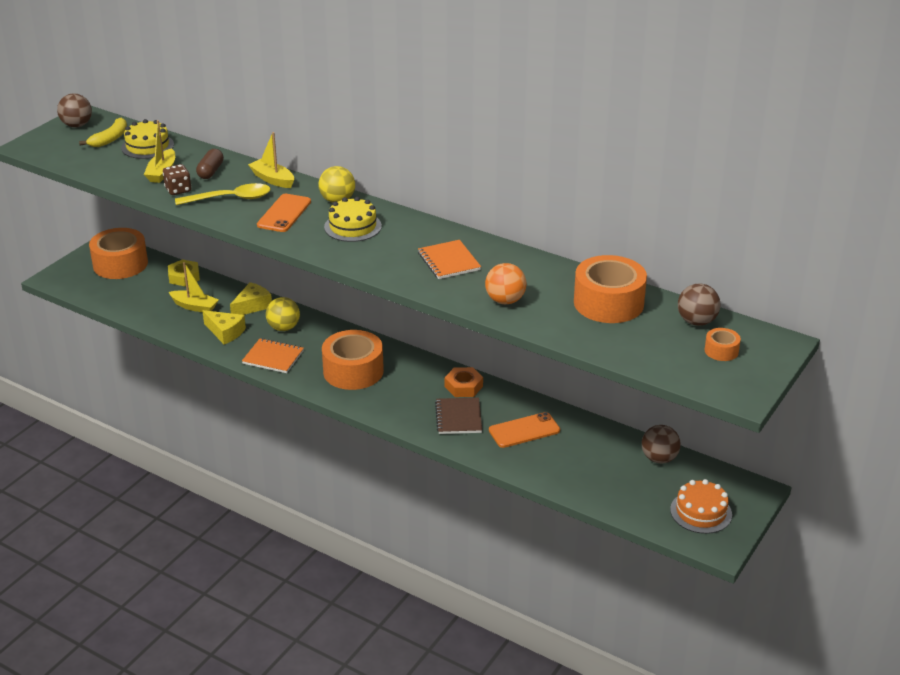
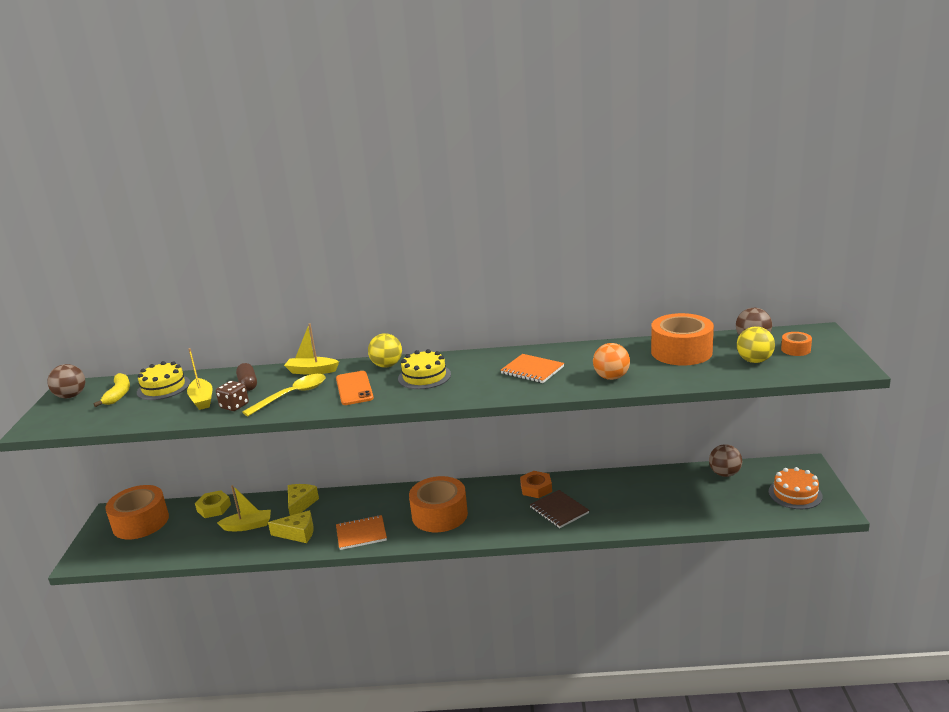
camera: 30 degrees left, 10 degrees down
yellow ball [266,297,300,331] -> yellow ball moved to [737,327,775,363]
orange phone [489,412,560,448] -> none

